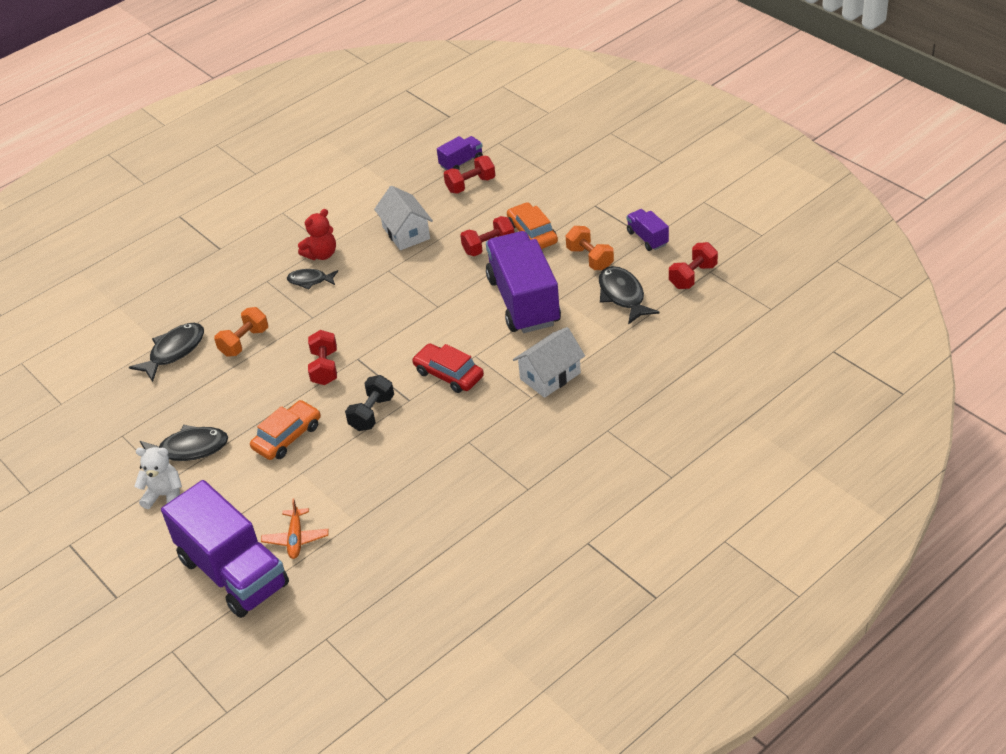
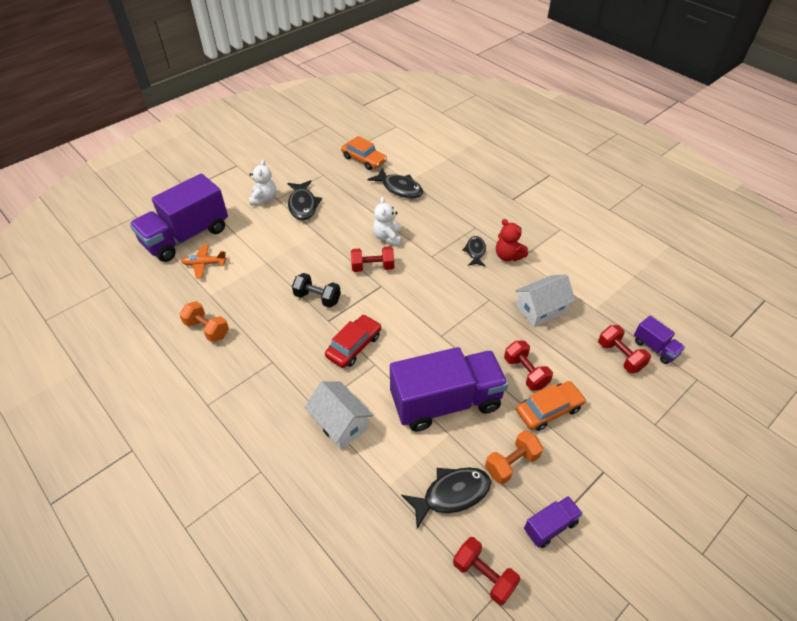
camera: 85 degrees right, 5 degrees up
orange dumbbell [214,307,268,357] -> orange dumbbell moved to [179,301,229,342]
orange car [250,400,321,460] -> orange car moved to [341,136,387,170]
none -> white teddy bear [373,197,402,245]

